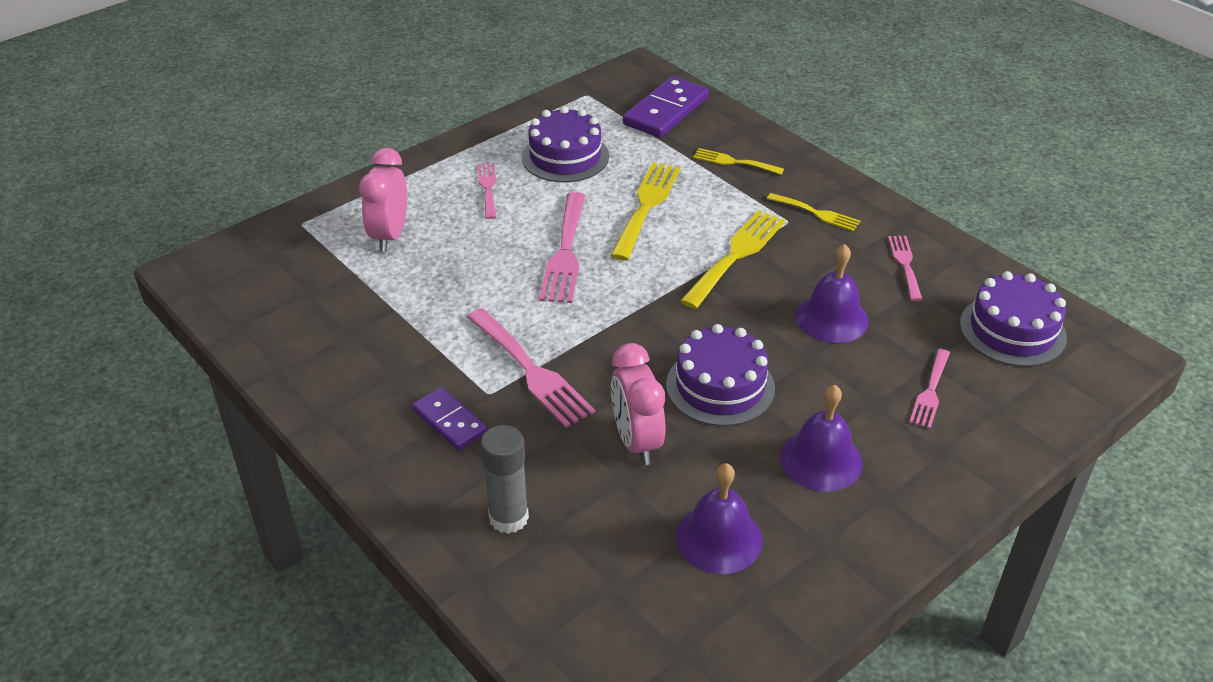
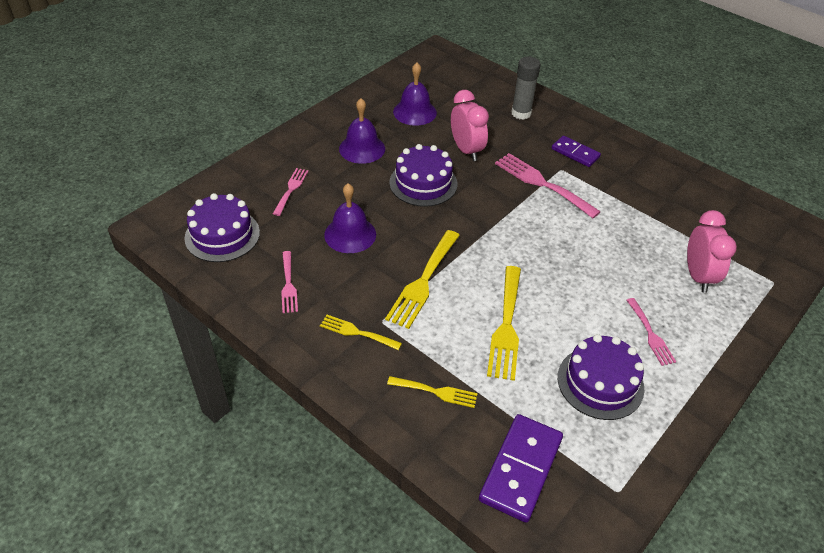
camera: 170 degrees right, 5 degrees up
pink fork [540,192,586,303] -> none

